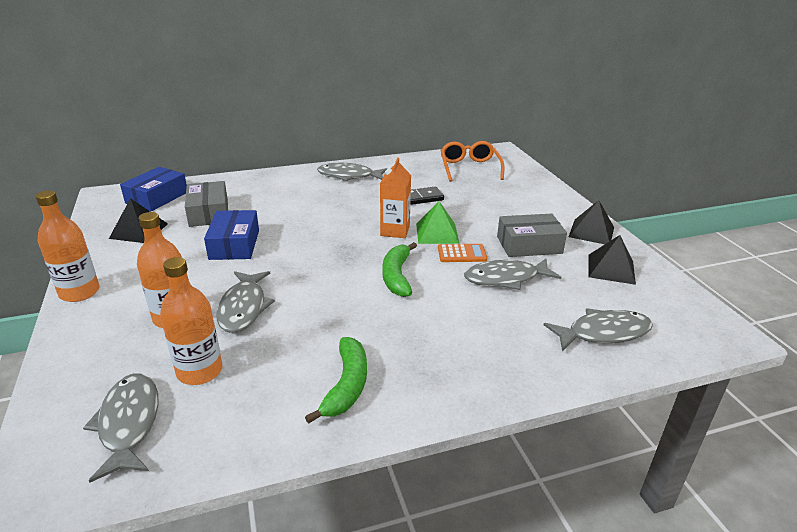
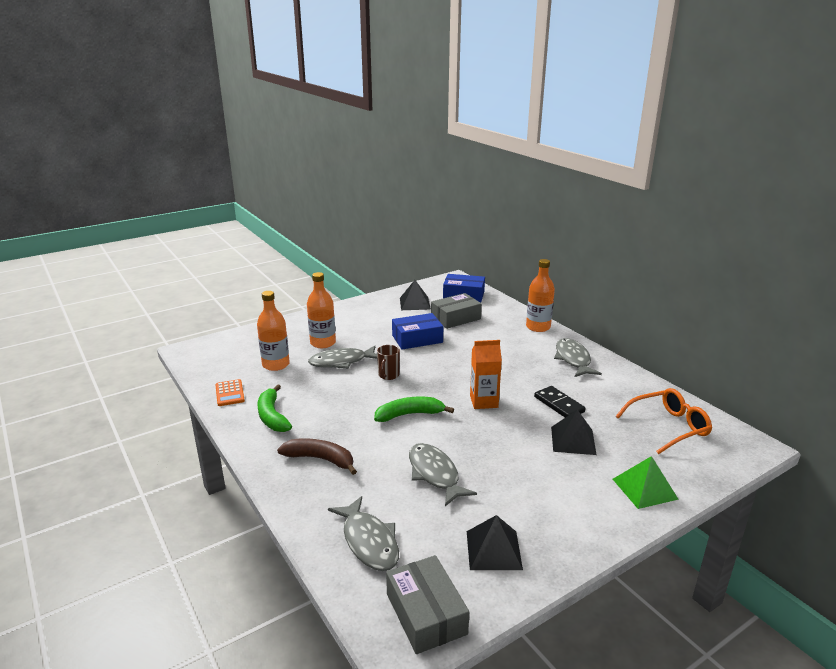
camera: 75 degrees right, 5 degrees down
orange bottle [35,190,99,302] -> orange bottle moved to [526,259,555,332]
grey fish [83,373,158,483] -> none
green banana [305,337,367,424] -> green banana turned 75 degrees clockwise [258,384,292,432]
green pyramid [416,201,460,244] -> green pyramid moved to [613,456,679,509]
orange calculator [438,244,487,262] -> orange calculator moved to [215,379,245,406]
grey box [497,214,567,257] -> grey box moved to [386,555,469,654]
black pyramid [569,200,614,244] -> black pyramid moved to [551,410,597,455]
none -> brown banana [277,438,357,475]
none -> brown mug [377,345,400,380]

